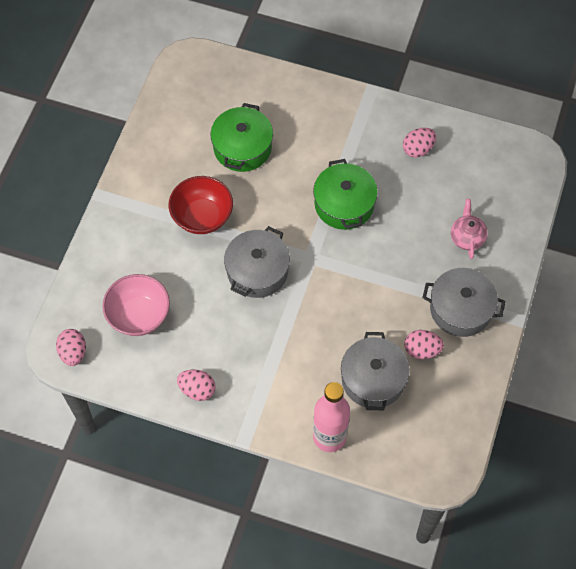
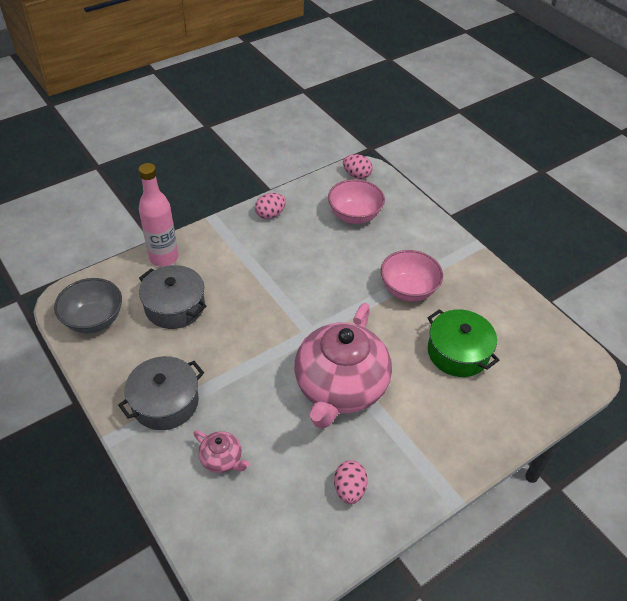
camera: 125 degrees right, 15 degrees down
red bowl [169,176,233,234] -> pink bowl [381,250,443,301]
grey pot [224,226,290,298] -> none
green pot [313,159,378,230] -> pink teapot [294,303,392,429]
pink egg [404,330,444,359] -> none
none -> grey bowl [54,278,122,333]

